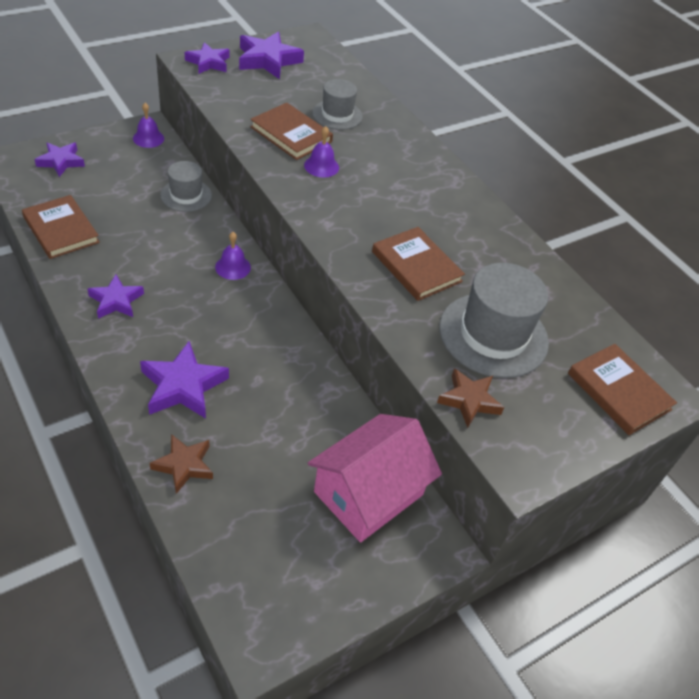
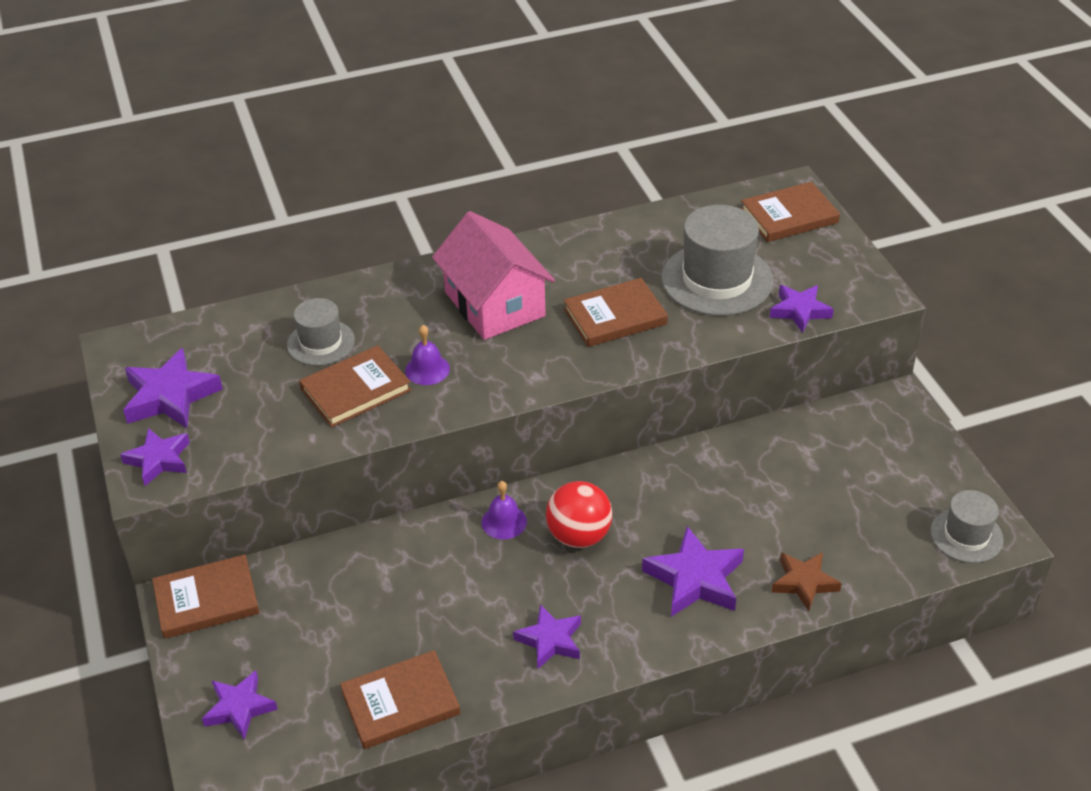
camera: 70 degrees left, 5 degrees down
purple bell [133,103,164,148] -> brown book [152,555,260,639]
grey hat [160,161,212,212] -> grey hat moved to [930,490,1004,563]
pink house [308,414,442,543] -> pink house moved to [432,211,555,340]
brown star [437,368,504,428] -> purple star [769,285,834,333]
none -> red ball [546,481,613,548]

